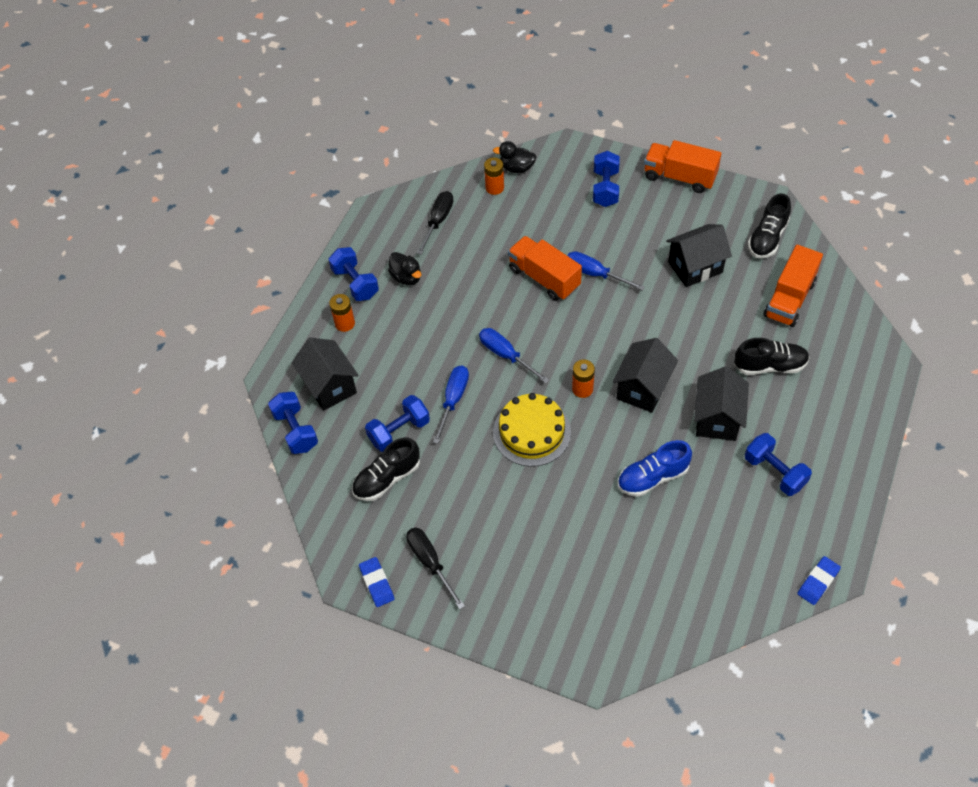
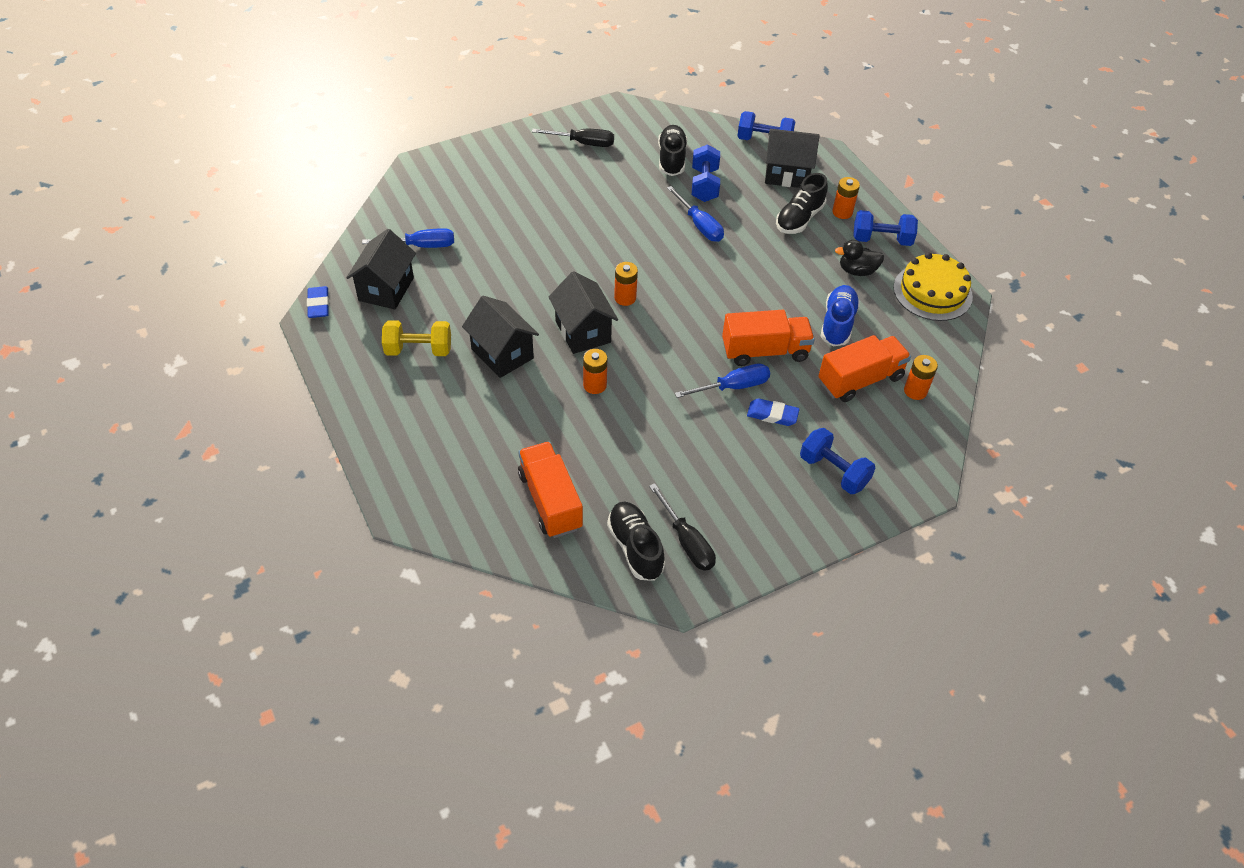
camera: 125 degrees right, 5 degrees down
blue eraser [359,557,394,607] -> blue eraser moved to [747,398,800,426]
black screwdriver [417,191,454,255] -> black screwdriver moved to [649,483,716,571]
blue screwdriver [479,328,549,384] -> blue screwdriver moved to [362,228,454,248]
black duck [493,141,536,173] -> none
yellow cake [493,393,571,467] -> yellow cake moved to [893,252,973,321]
blue shoe [618,440,692,497] -> blue shoe moved to [821,285,860,346]
orange truck [644,140,721,193] -> orange truck moved to [818,335,911,402]
black house [666,224,732,287] -> black house moved to [346,229,416,309]
black shoe [734,338,809,375] -> black shoe moved to [776,173,828,234]
blue dumbbell [745,433,812,496] -> yellow dumbbell [382,320,451,356]
none -> orange battery [583,349,607,394]

